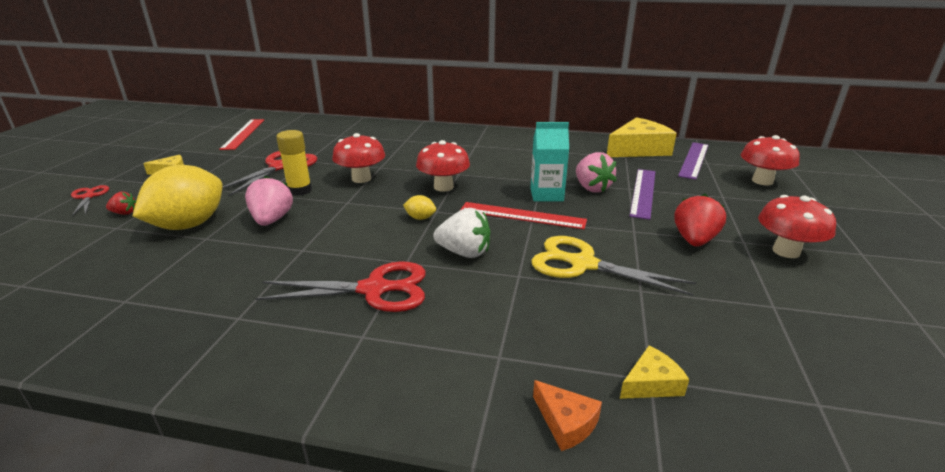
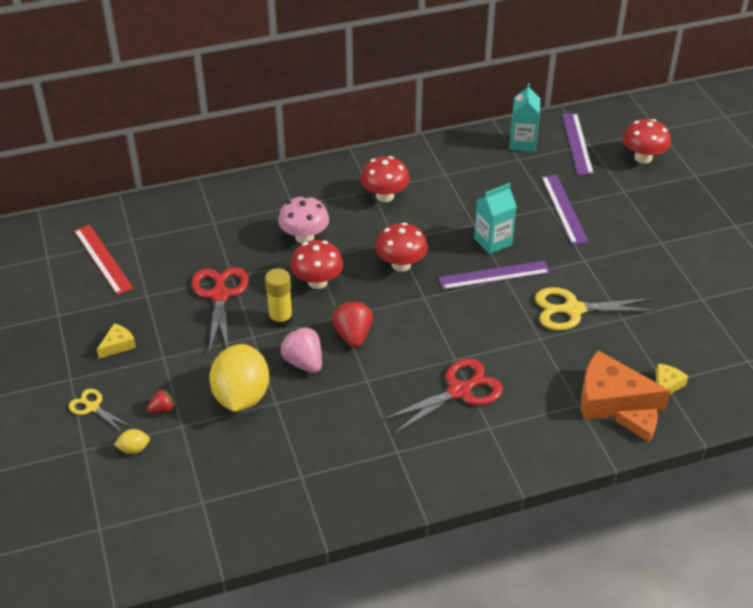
camera: 30 degrees left, 15 degrees up
red scissors [71,185,109,216] -> yellow scissors [69,389,130,433]
yellow lemon [403,195,436,220] -> yellow lemon moved to [114,429,150,454]
white strawberry [433,208,491,258] -> none
red ruler [460,202,587,229] -> purple ruler [438,261,550,290]
pink strawberry [576,152,617,192] -> none
yellow cheese [607,117,677,157] -> turquoise carton [510,83,540,152]
red strawberry [674,194,726,247] -> red strawberry moved to [332,300,373,348]
red mushroom [758,195,836,258] -> red mushroom moved to [361,156,410,202]
none -> pink mushroom [278,196,329,244]
none -> orange cheese [581,350,671,420]

